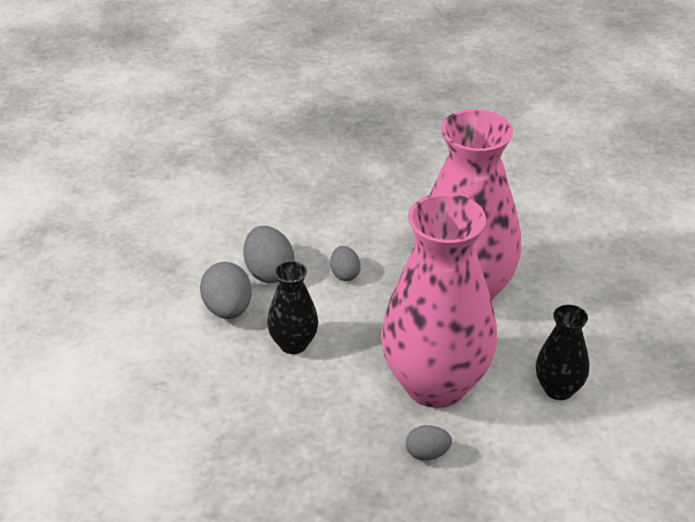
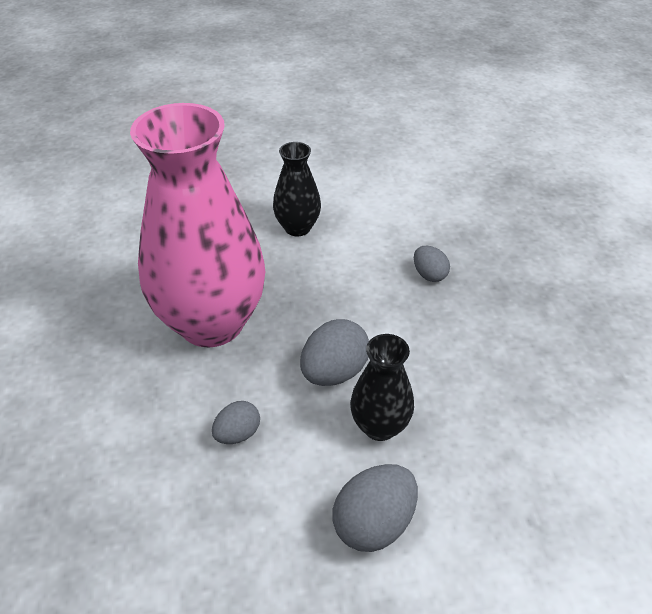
camera: 120 degrees left, 5 degrees up
grey egg [243,226,294,283] -> grey egg moved to [300,319,369,386]
pink vase [381,193,497,408] -> none

